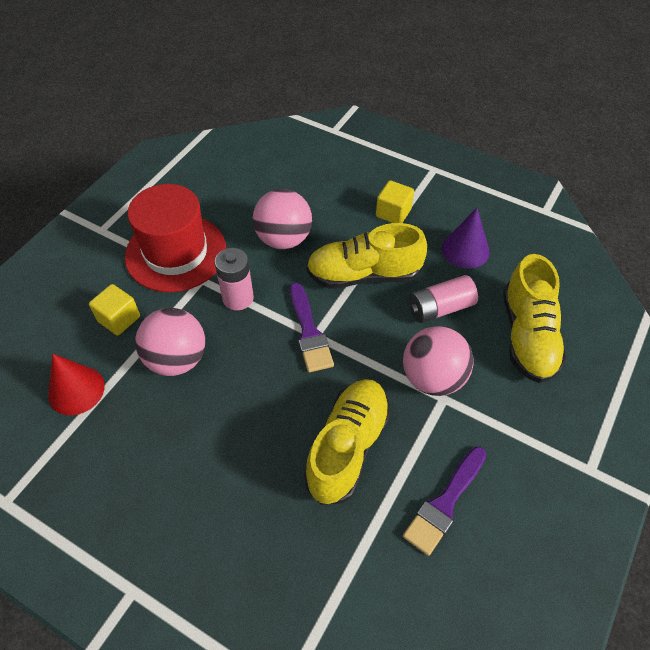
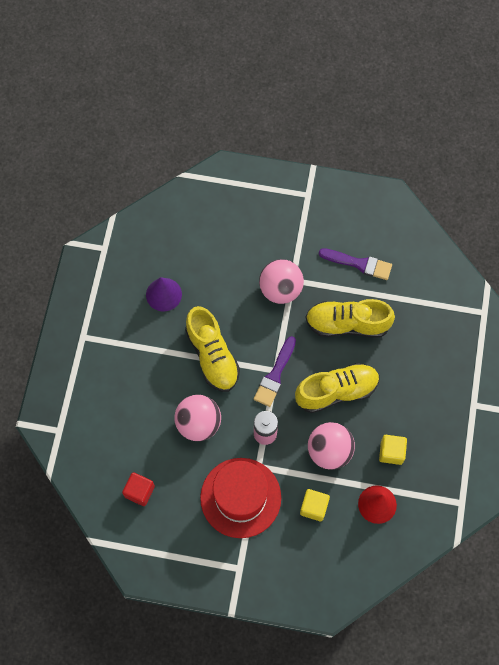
camera: 110 degrees left, 15 degrees up
purple brush [290,283,334,372] -> purple brush turned 150 degrees clockwise [254,336,296,407]
yellow cube [376,180,414,223] -> yellow cube moved to [379,435,407,465]
pink battery [409,275,478,323] -> none
yellow shoe [503,254,567,383] -> yellow shoe moved to [295,363,380,413]
none -> red cube [122,472,155,506]

